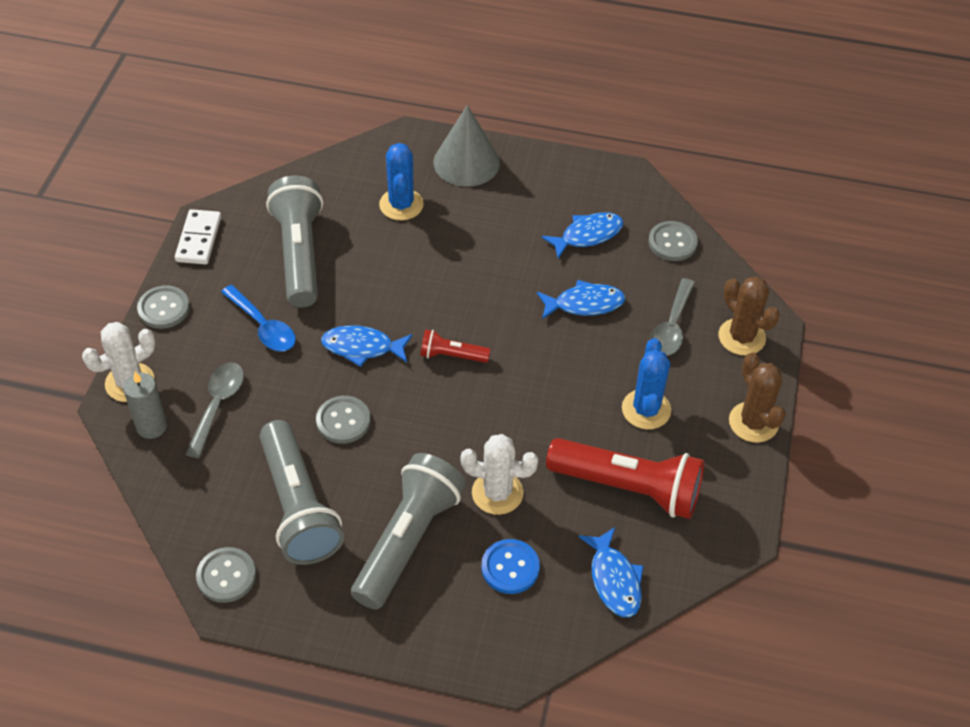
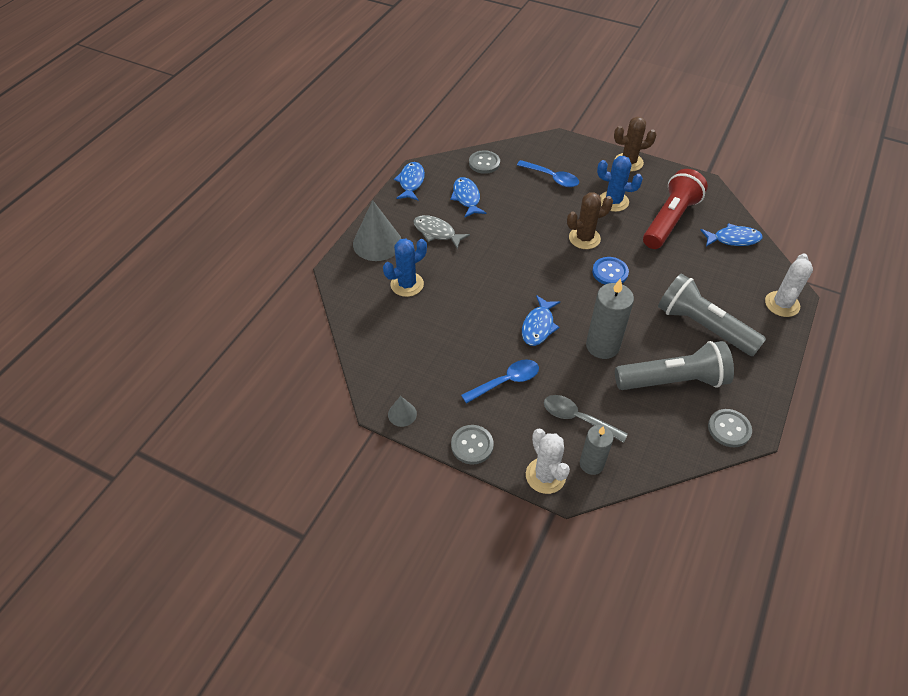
camera: 75 degrees left, 0 degrees up
white domino [175,209,221,265] -> grey cone [388,396,417,427]
grey flashlight [266,175,323,308] -> none
grey button [316,396,371,444] -> grey candle [586,278,634,359]
blue cactus [379,143,424,220] -> blue cactus turned 45 degrees counterclockwise [383,238,427,297]
red flashlight [420,329,491,363] -> none
white cactus [461,434,539,515] -> white cactus moved to [765,253,813,317]
blue button [482,539,540,594] -> blue button moved to [592,257,629,285]
blue fish [537,280,626,319] -> blue fish moved to [394,162,425,201]
grey spoon [650,278,695,356] -> blue spoon [517,160,579,187]
brown cactus [718,277,780,355] -> brown cactus moved to [567,192,613,249]
none -> grey fish [413,215,470,249]

